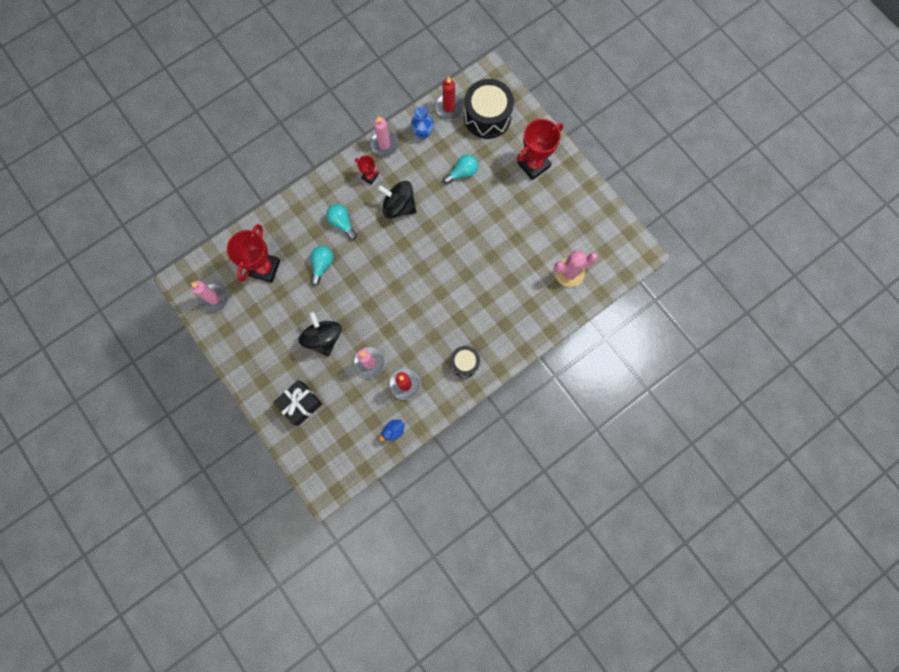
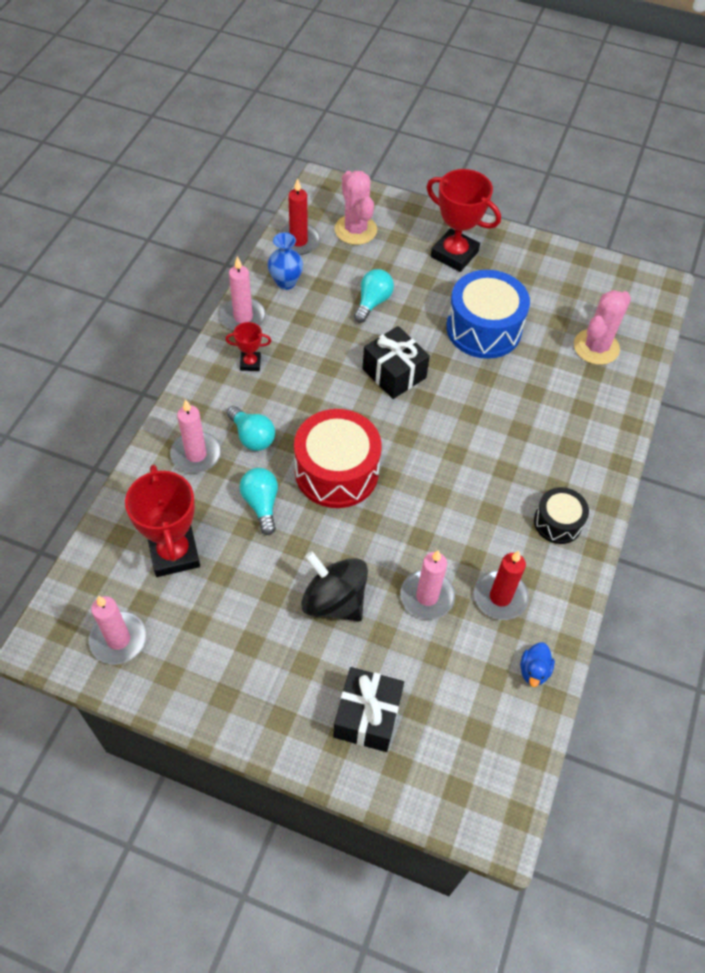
camera: 35 degrees left, 20 degrees down
turquoise light bulb [326,204,357,240] -> turquoise light bulb turned 150 degrees counterclockwise [227,406,275,451]
black spinning top [377,181,417,219] -> none
black drum [464,79,514,139] -> pink cactus [335,171,377,245]
red trophy [517,119,563,180] -> red trophy turned 75 degrees counterclockwise [426,169,501,272]
none -> pink candle [170,399,221,473]
none -> red drum [294,409,382,508]
none -> black gift [362,326,430,399]
none -> blue drum [446,270,530,359]

